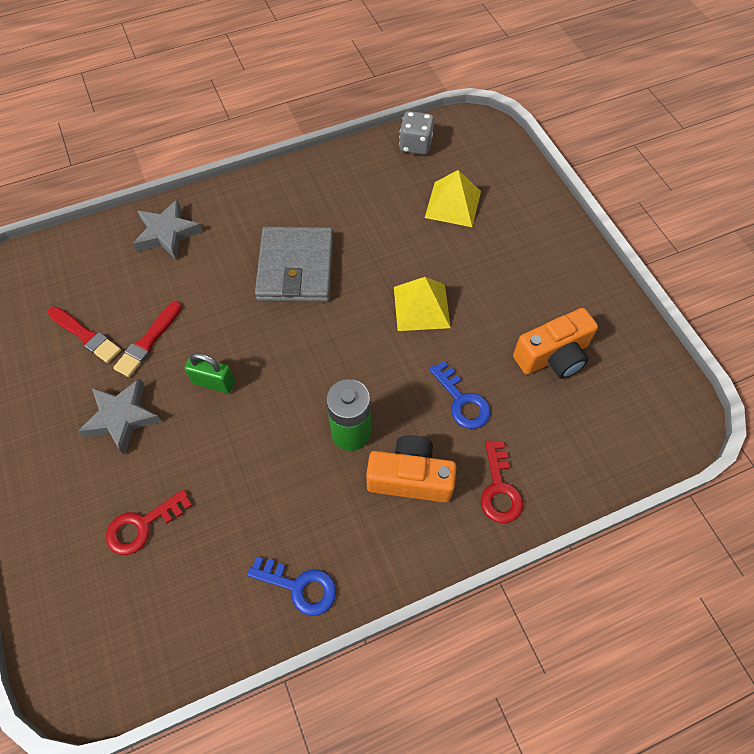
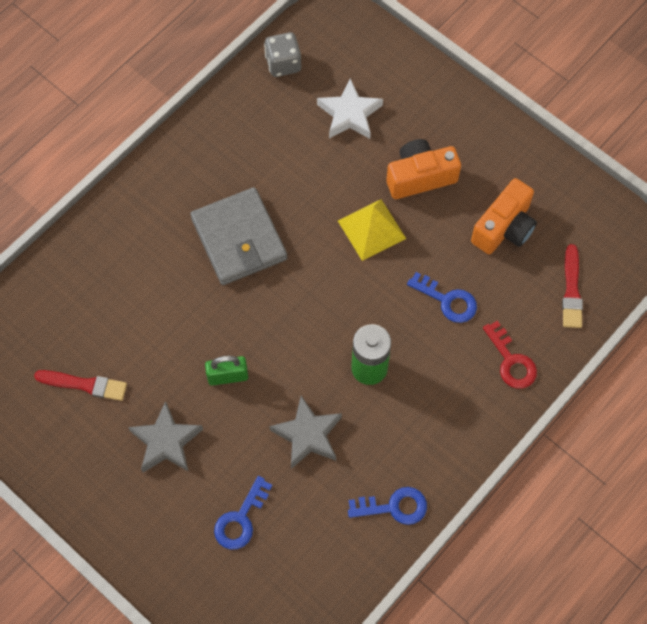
camera: 25 degrees left, 5 degrees up
red key [106,489,192,555] -> blue key [214,476,272,550]
red brush [113,301,182,377] -> red brush moved to [562,244,583,328]
grey star [133,199,203,260] -> grey star moved to [269,396,342,469]
orange camera [366,435,456,502] -> orange camera moved to [386,139,461,199]
yellow pyramid [425,170,481,227] -> white star [317,78,383,139]

